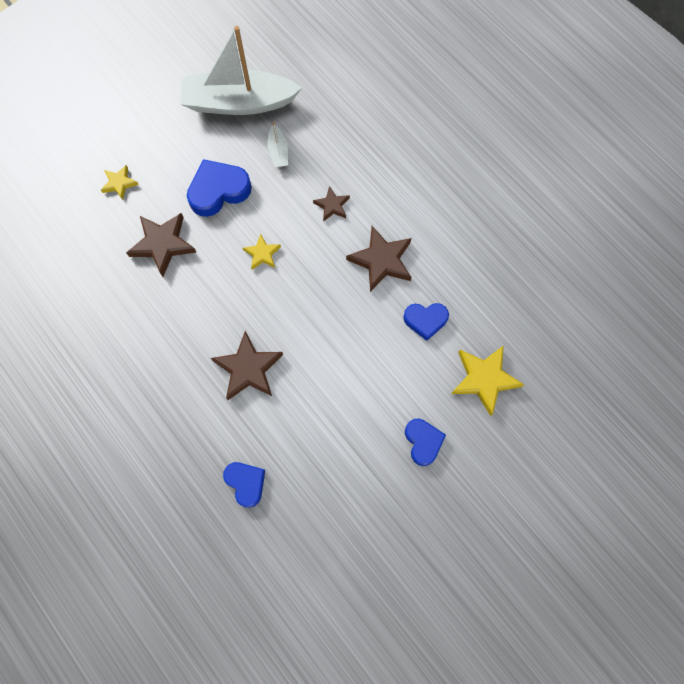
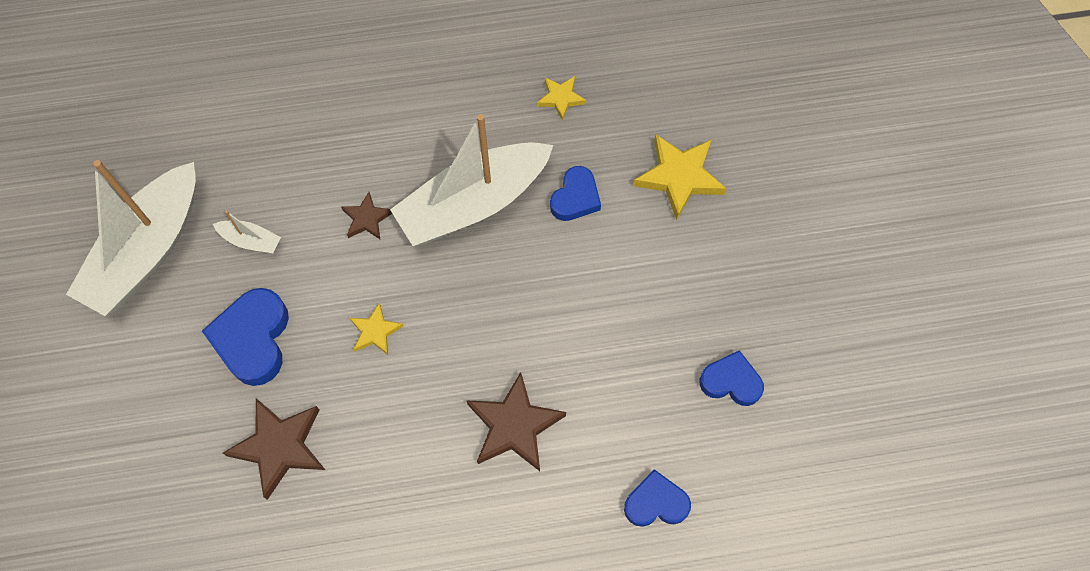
camera: 60 degrees left, 5 degrees down
yellow star [101,165,139,200] -> yellow star moved to [537,76,586,121]
brown star [346,226,412,292] -> white boat [390,114,553,246]
blue heart [405,419,446,466] -> blue heart moved to [699,350,764,406]

